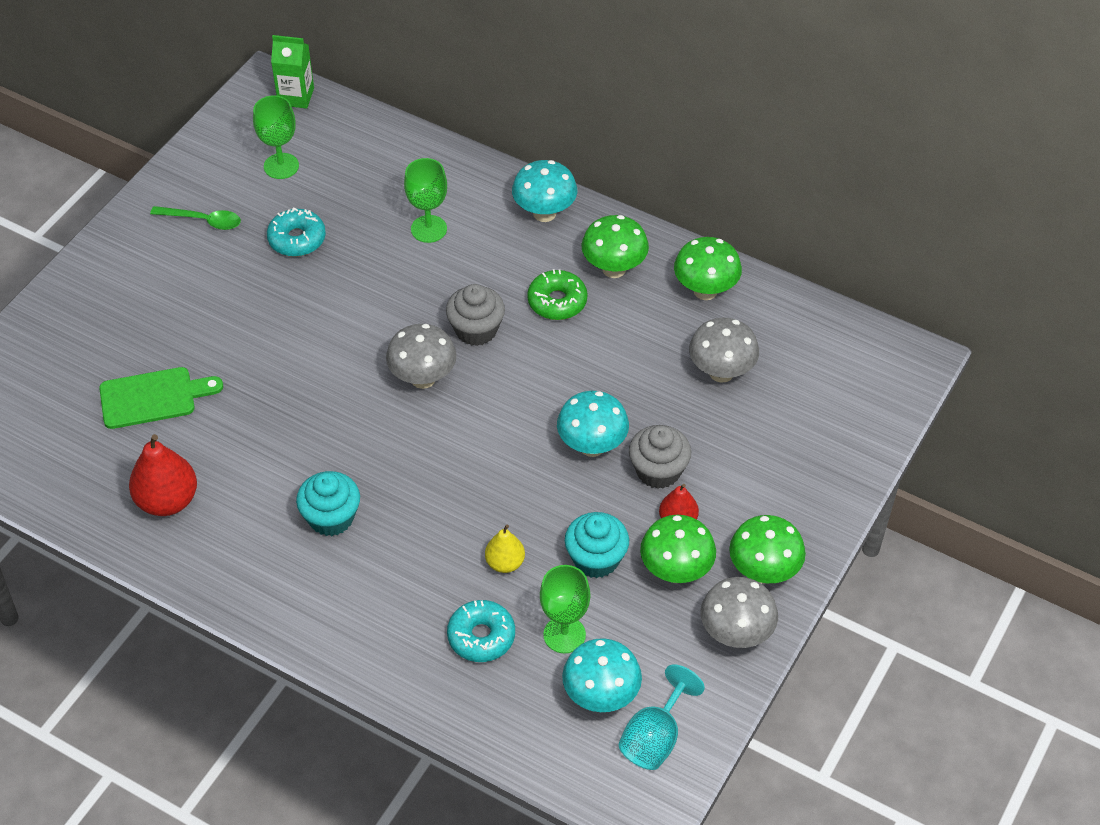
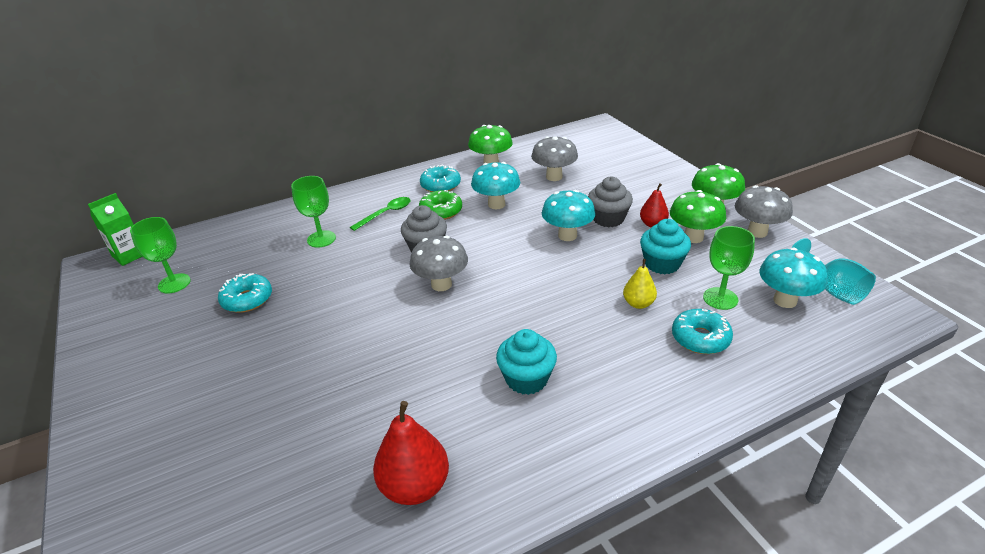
camera: 55 degrees left, 15 degrees down
green cutting board [99,367,223,429] -> none
green spoon [150,206,241,230] -> green spoon moved to [350,197,411,231]
turquoise mushroom [512,160,577,222] -> turquoise mushroom moved to [471,162,520,209]
green mushroom [582,215,649,278] -> turquoise donut [420,164,461,192]

